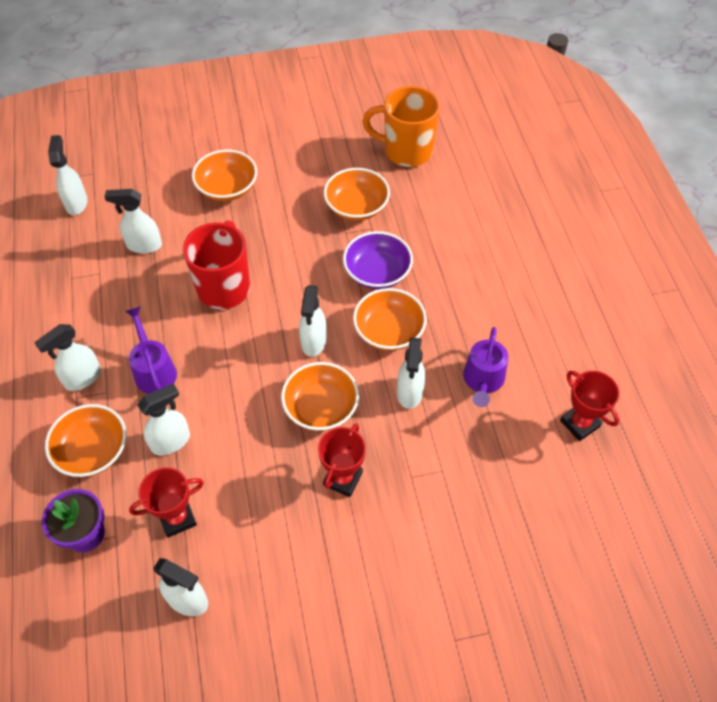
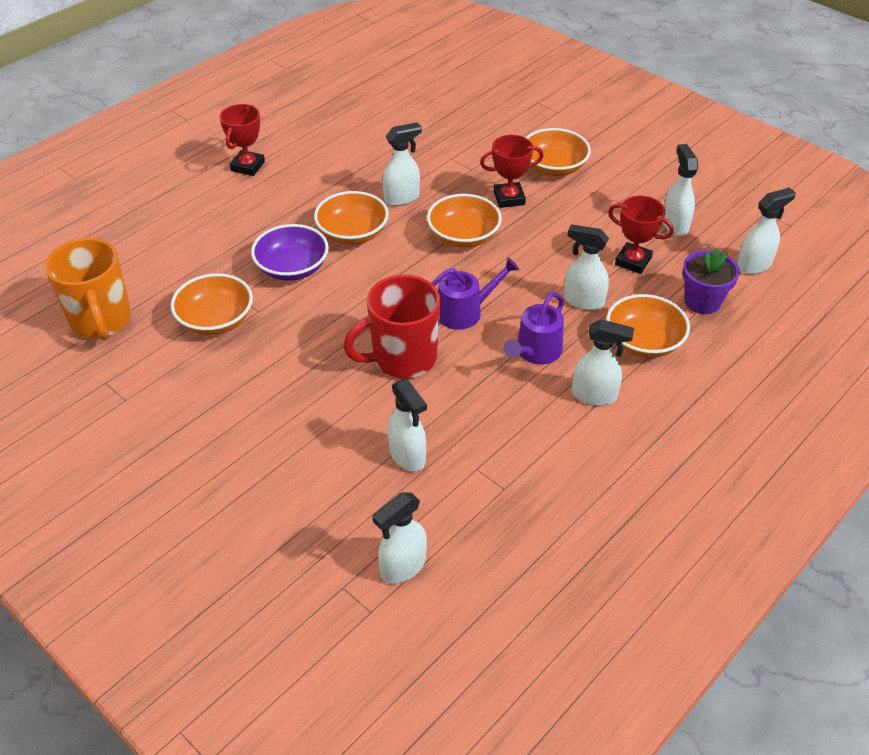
camera: 125 degrees left, 10 degrees down
orange bowl [192,150,257,201] -> orange bowl moved to [526,128,591,176]
white spray bottle [299,285,327,357] -> white spray bottle moved to [737,188,796,274]
purple watering can [463,327,508,407] -> purple watering can moved to [432,257,519,330]
red trophy [560,371,619,441] -> red trophy moved to [220,104,265,176]

